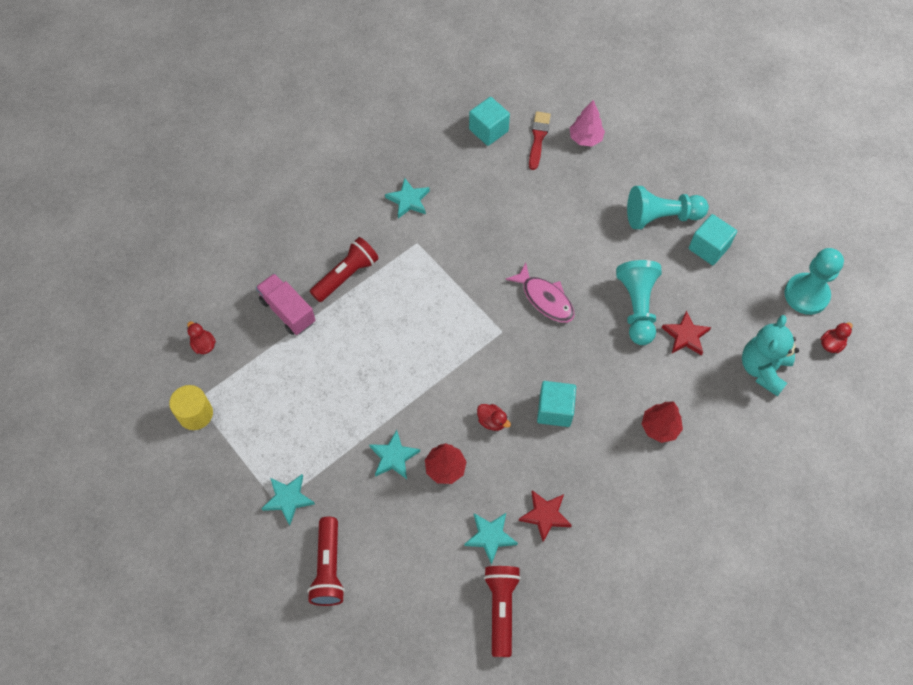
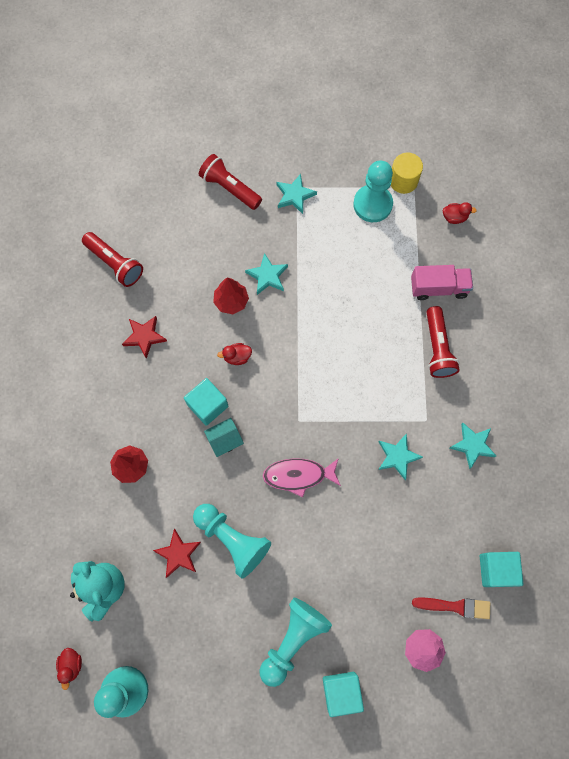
camera: 130 degrees right, 10 degrees up
turquoise star [464,513,518,565] -> turquoise star moved to [378,433,423,480]
red brush [529,111,551,170] -> red brush turned 45 degrees counterclockwise [412,597,490,619]
turquoise cube [689,214,737,265] -> turquoise cube moved to [323,672,364,717]
none -> turquoise house [204,418,244,457]
none -> turquoise pawn [353,161,393,222]

